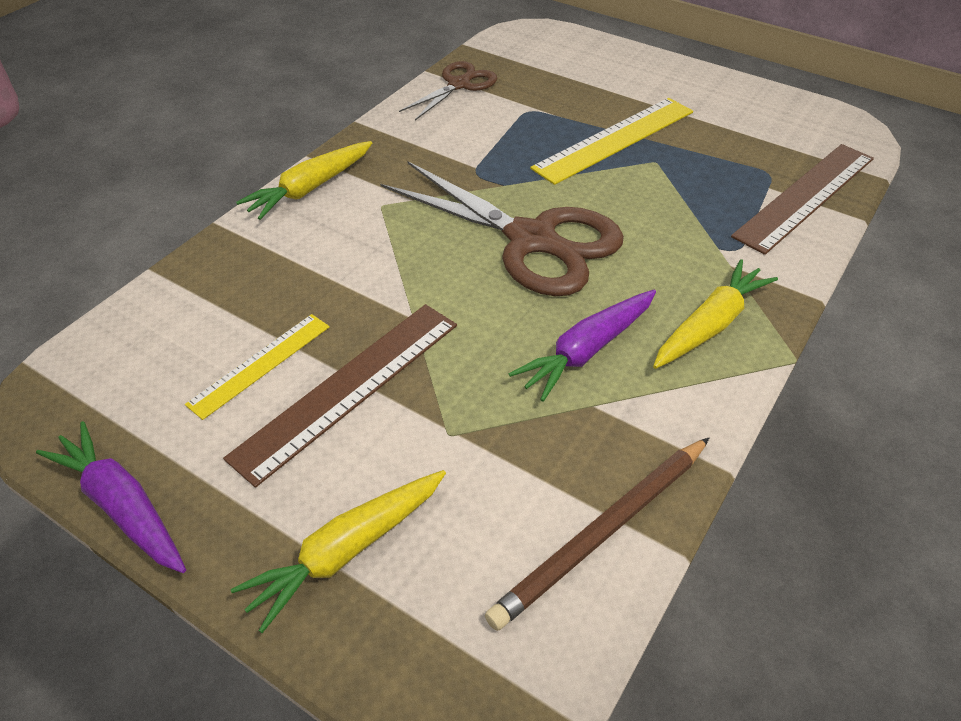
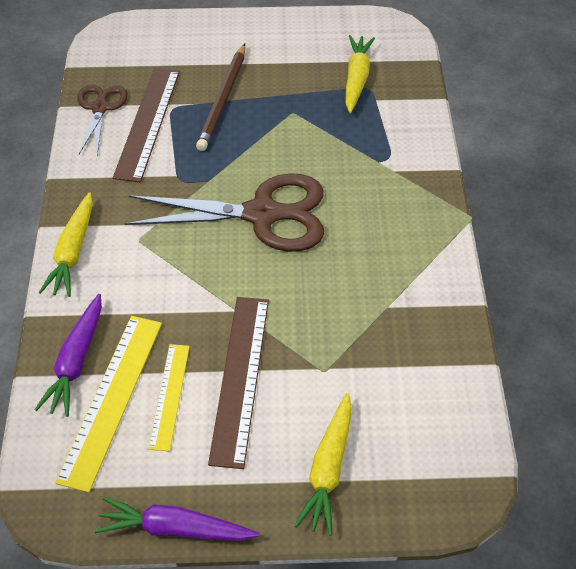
camera: 35 degrees left, 5 degrees up
brown pencil [485,438,709,631] -> brown pencil moved to [196,44,245,151]
purple carrot [509,290,656,402] -> purple carrot moved to [34,294,102,417]
yellow ruler [530,98,693,185] -> yellow ruler moved to [55,316,162,493]
yellow carrot [653,259,778,369] -> yellow carrot moved to [345,35,375,113]
brown ruler [731,144,874,255] -> brown ruler moved to [113,68,180,182]

